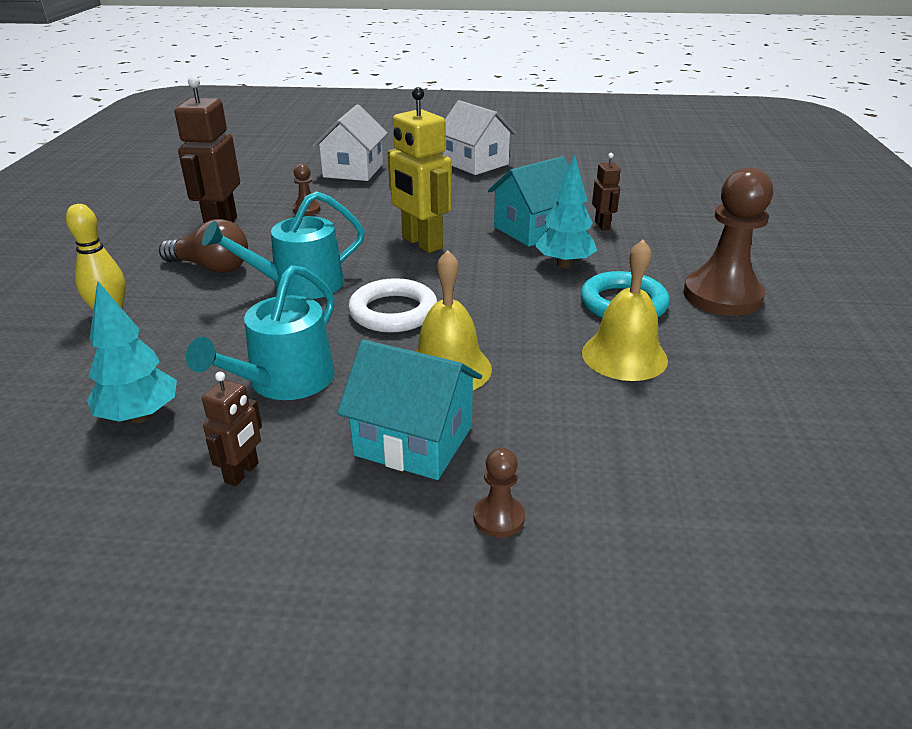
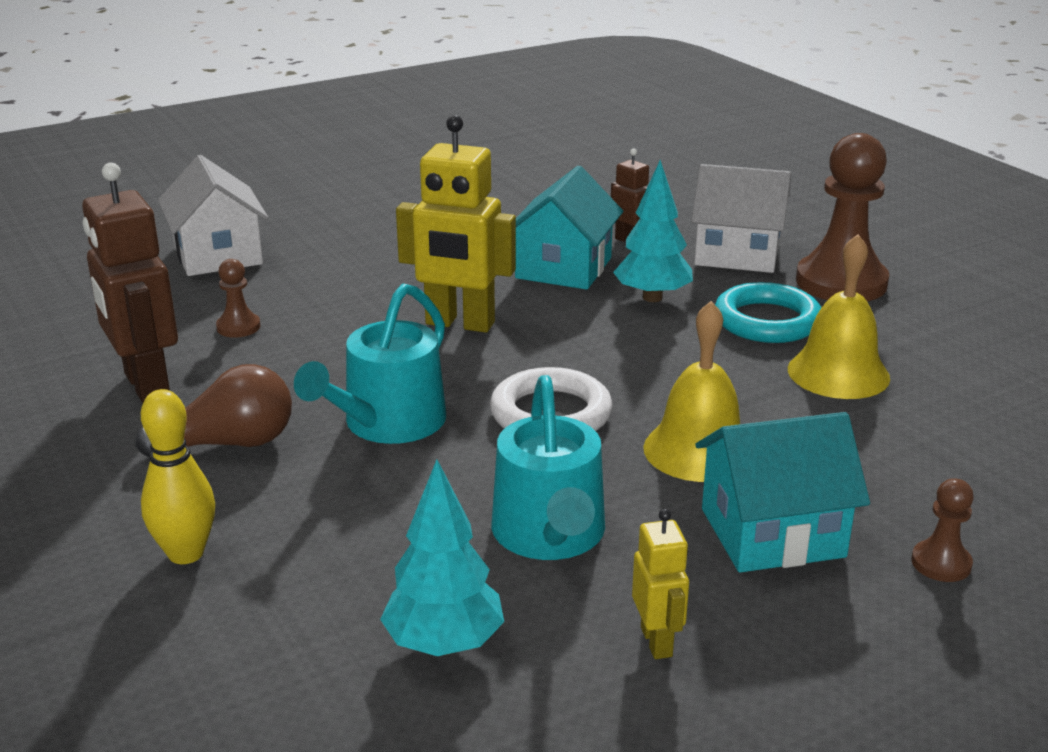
camera: 35 degrees left, 5 degrees down
brown robot [202,372,262,486] -> yellow robot [632,509,689,659]
white house [443,100,516,175] -> white house moved to [691,164,791,273]

